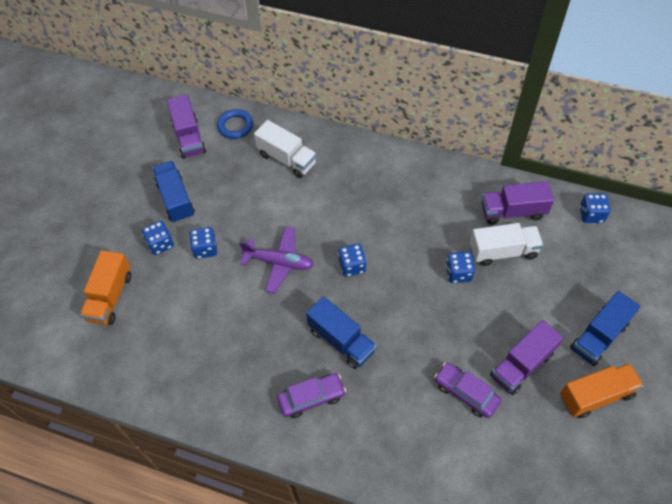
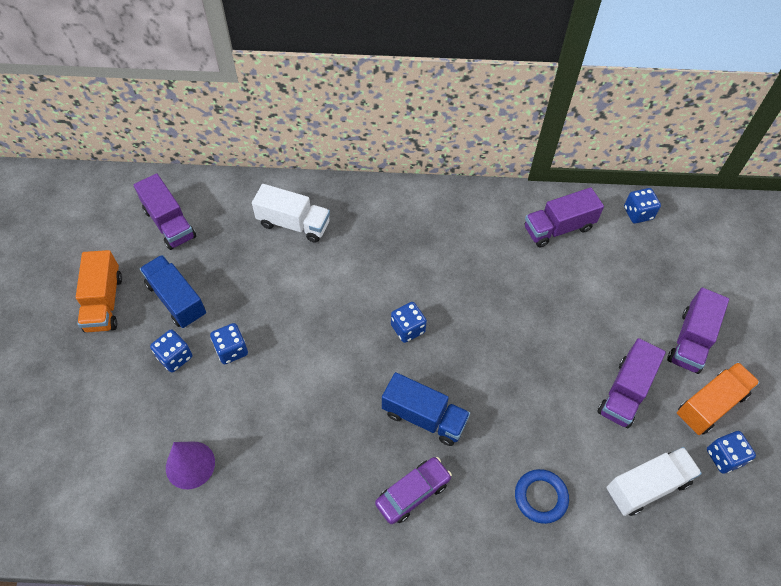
camera: 20 degrees left, 0 degrees up
orange truck [80,250,131,325] -> orange truck moved to [76,250,122,332]
blue ring [217,109,253,139] -> blue ring moved to [515,469,569,524]
purple plane [239,226,314,294] -> none
purple car [434,362,501,418] -> none
blue dice [446,252,475,283] -> blue dice moved to [707,431,756,474]
white truck [470,223,543,266] -> white truck moved to [606,447,702,516]
blue truck [570,291,641,366] -> purple truck [667,288,729,374]
none -> purple cone [166,441,215,490]

